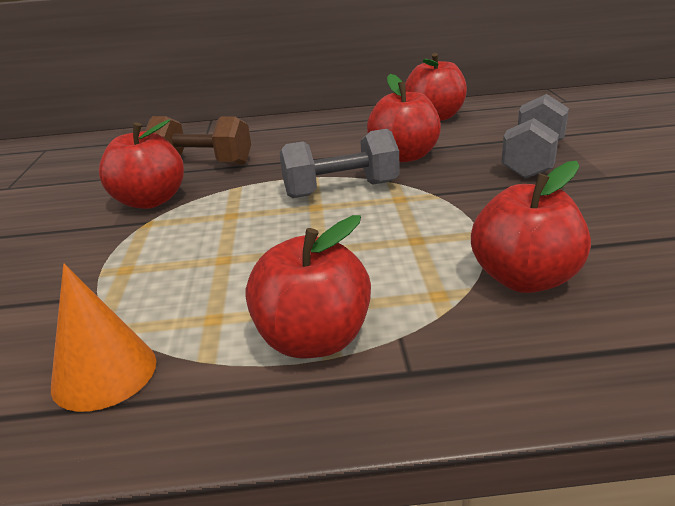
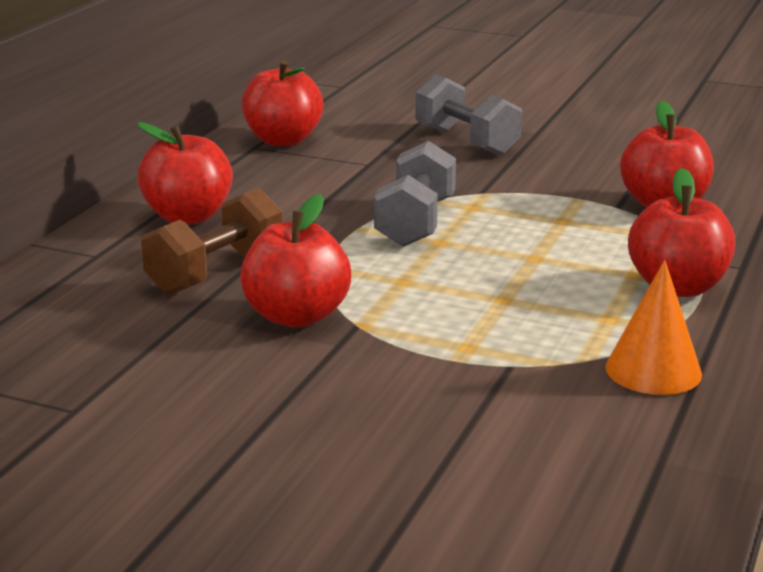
camera: 65 degrees left, 5 degrees down
red apple [367,74,441,162] -> red apple moved to [137,122,233,225]

